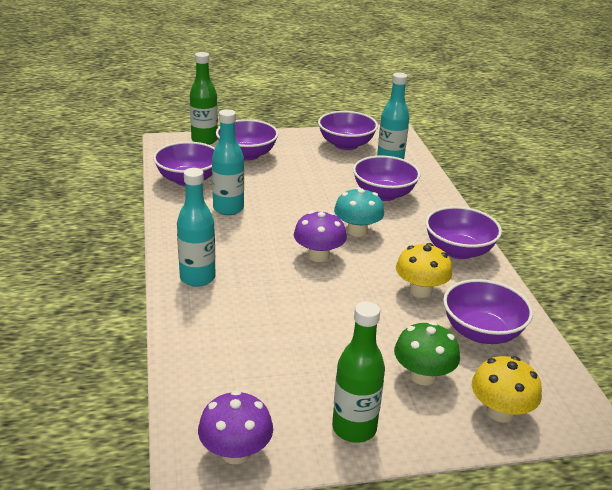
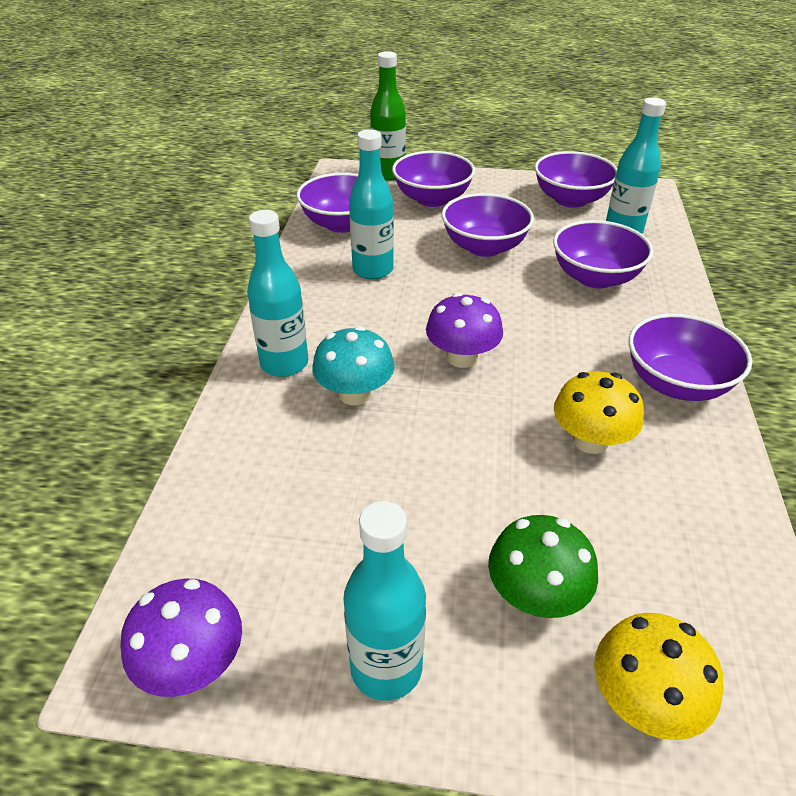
camera: 20 degrees right, 10 degrees up
green bottle [332,301,385,443] -> turquoise bottle [343,501,426,701]
turquoise mushroom [334,187,384,237] -> turquoise mushroom moved to [313,326,394,405]
purple bowl [443,279,533,344] -> purple bowl moved to [442,193,534,257]

